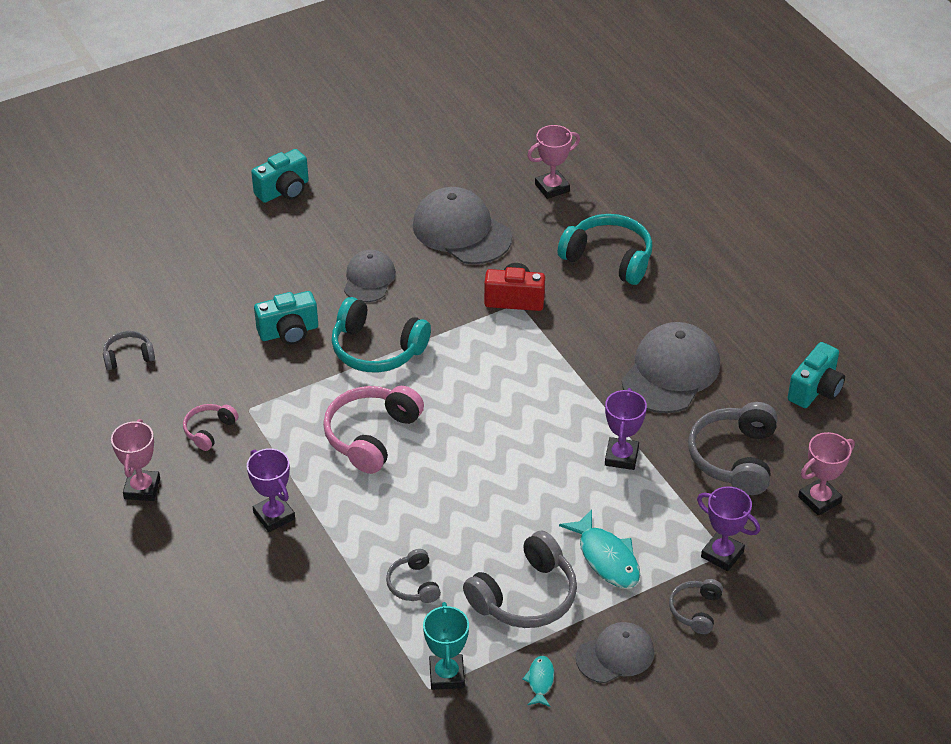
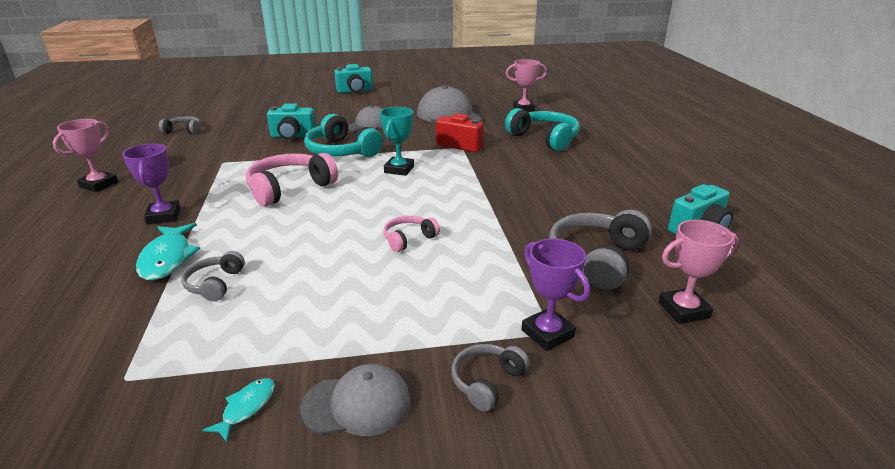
camera: 20 degrees right, 15 degrees down
pink headphones [183,404,238,451] -> pink headphones moved to [383,216,440,252]
turquoise trophy [423,602,469,690] -> turquoise trophy moved to [380,107,414,176]
grey headphones [463,531,577,628] -> none
turquoise fish [559,509,640,588] -> turquoise fish moved to [136,223,200,281]
purple trophy [605,388,647,470] -> none
grey cap [622,322,720,413] -> none

